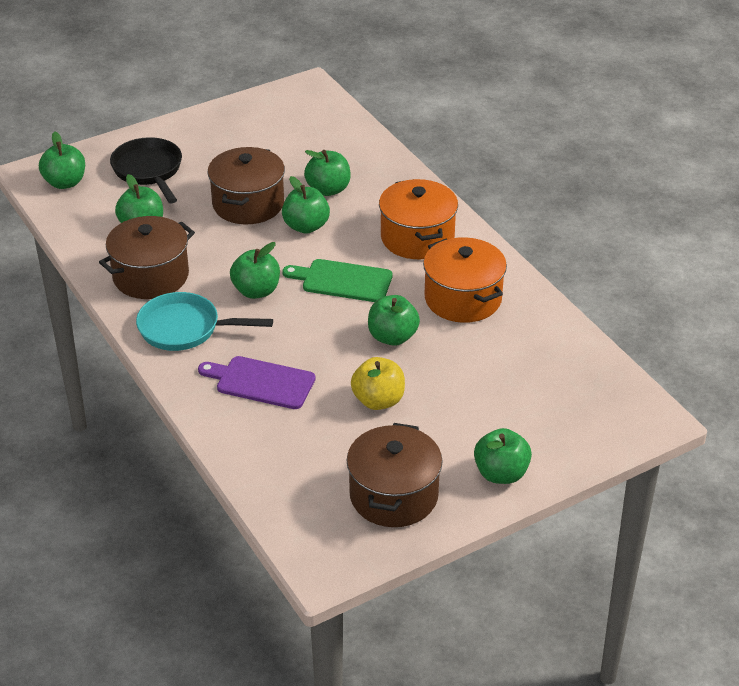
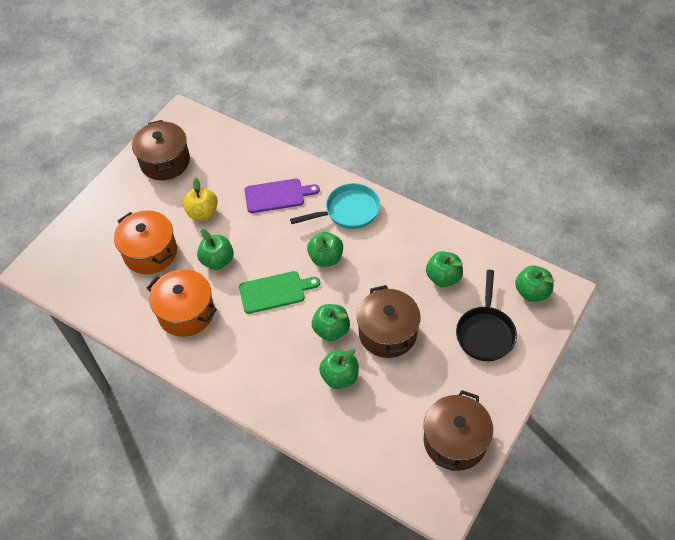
camera: 155 degrees right, 15 degrees up
brown pot [99,216,195,299] -> brown pot moved to [424,390,493,471]
black pan [110,137,182,203] -> black pan turned 60 degrees clockwise [456,270,517,361]
orange pot [379,179,458,259] -> orange pot moved to [114,210,177,274]
green apple [474,428,532,484] -> none

